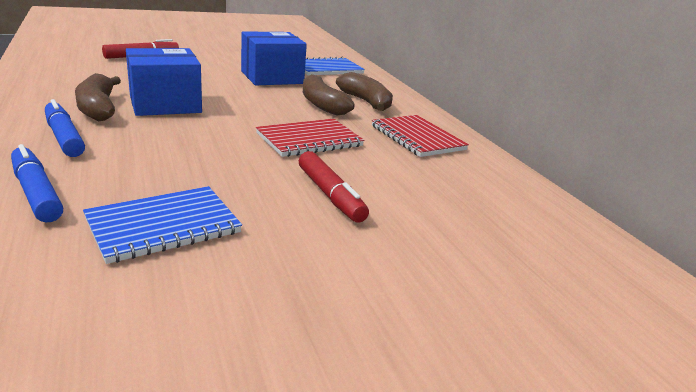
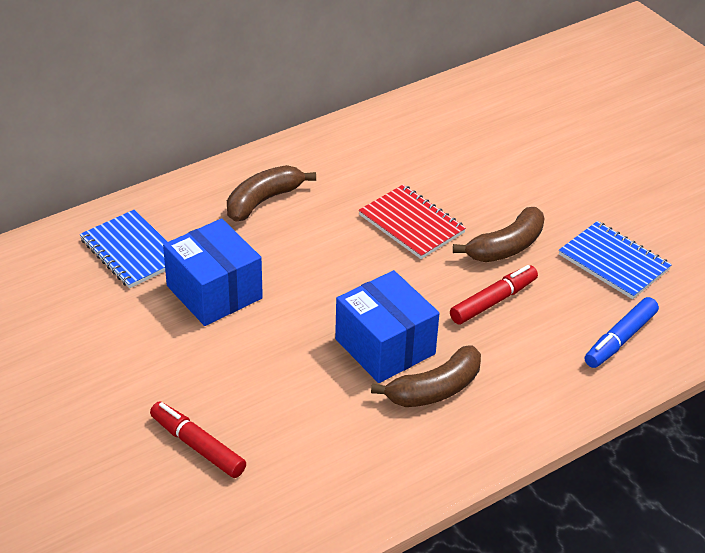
camera: 100 degrees left, 15 degrees up
blue marker [45,99,85,157] -> none
red marker [299,151,369,223] -> red marker moved to [450,265,538,324]
brown banana [303,74,355,115] -> brown banana moved to [453,207,544,262]
red notebook [372,115,469,157] -> none

